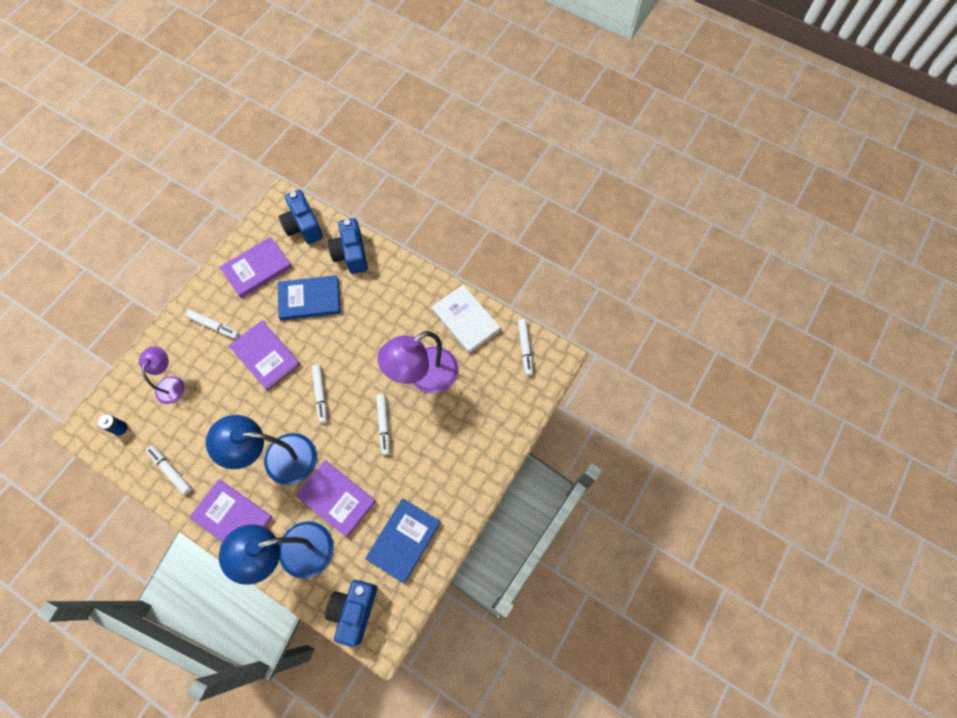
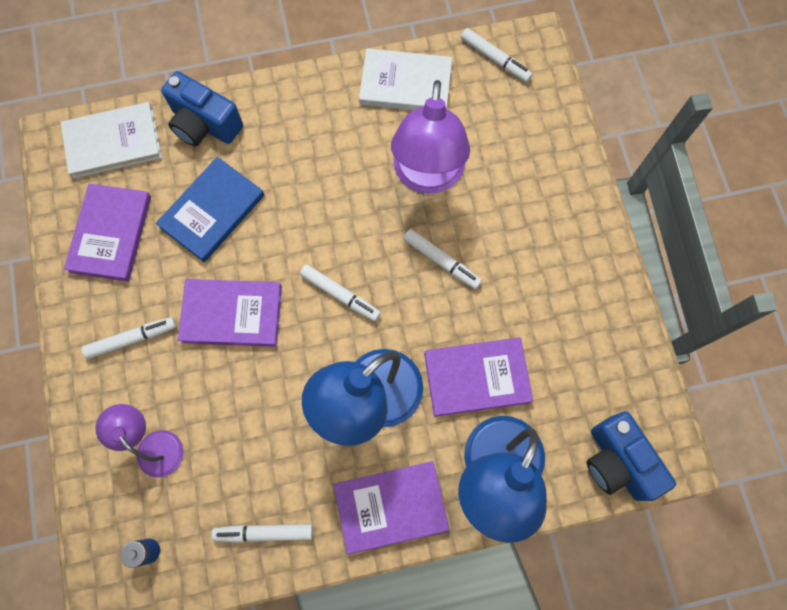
camera: 45 degrees left, 5 degrees up
blue camera [278,190,323,244] -> white book [61,102,162,179]
blue book [365,498,441,583] -> none

